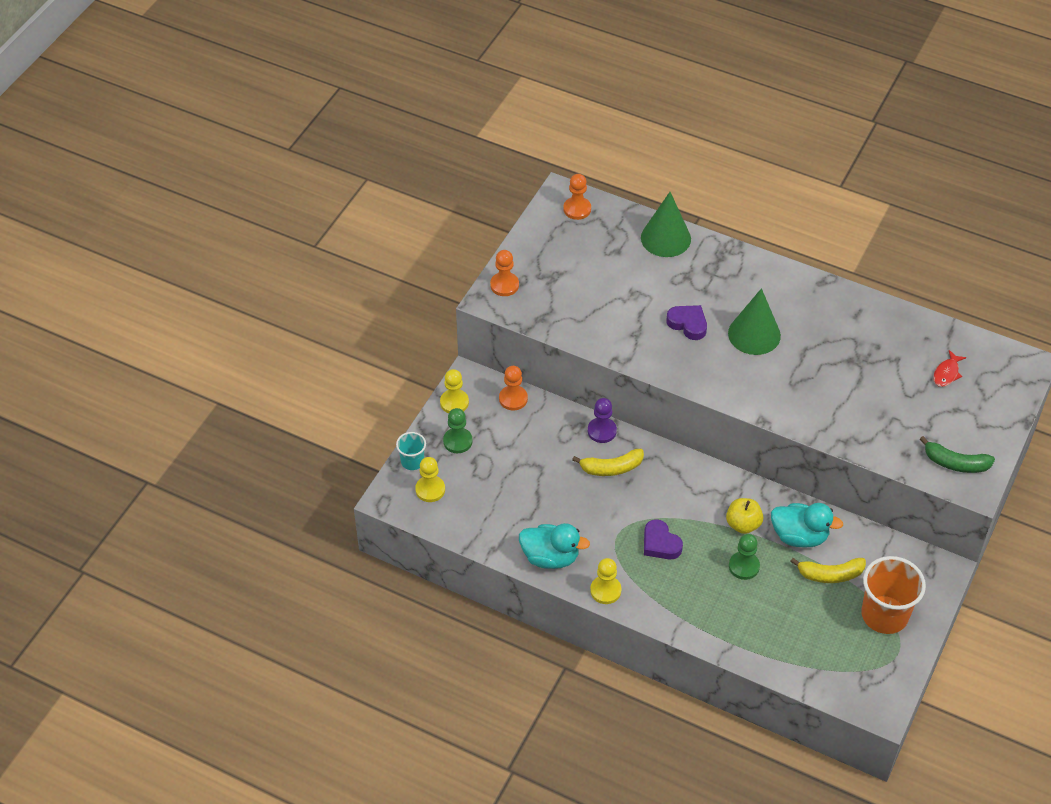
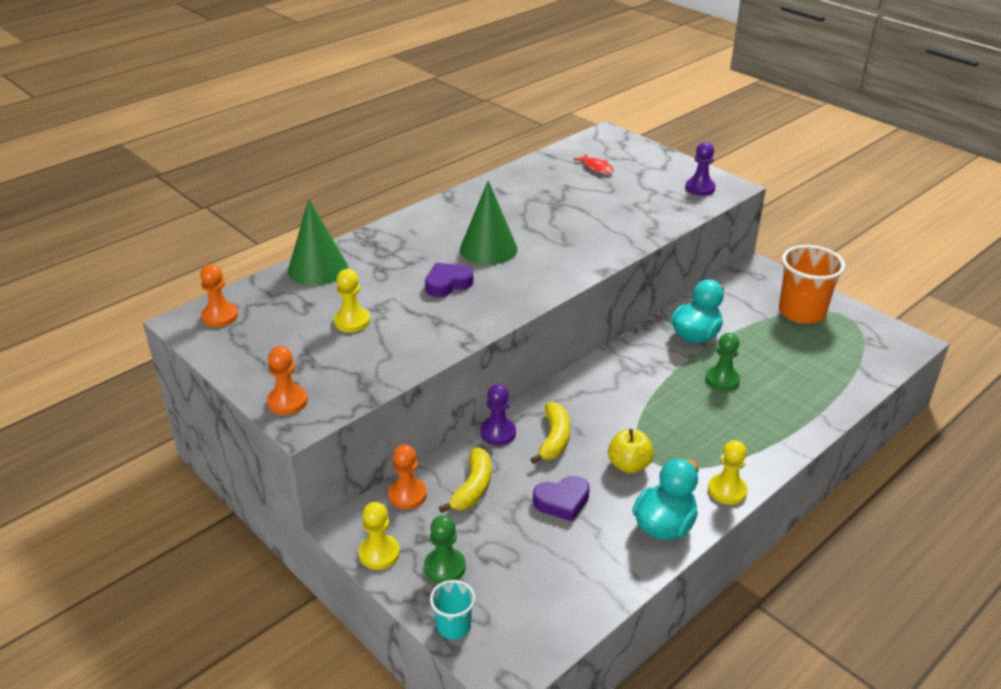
camera: 70 degrees left, 15 degrees down
yellow pawn [415,457,445,502] -> yellow pawn moved to [334,269,370,332]
purple heart [644,519,683,559] -> purple heart moved to [533,476,590,522]
yellow apple [726,498,763,534] -> yellow apple moved to [608,429,654,473]
yellow banana [790,558,866,583] -> yellow banana moved to [439,447,491,513]
green banana [920,436,995,473] -> purple pawn [685,142,716,196]

